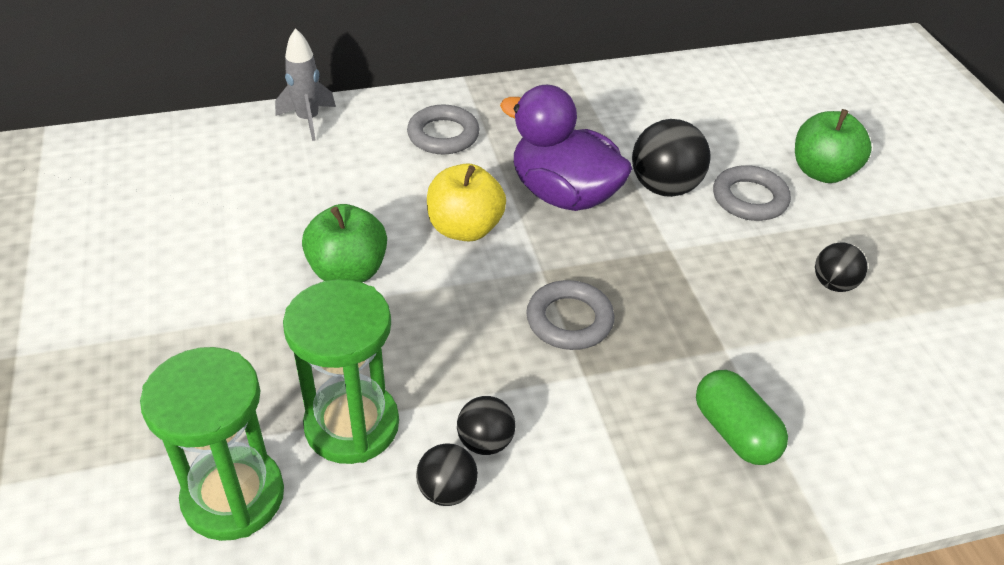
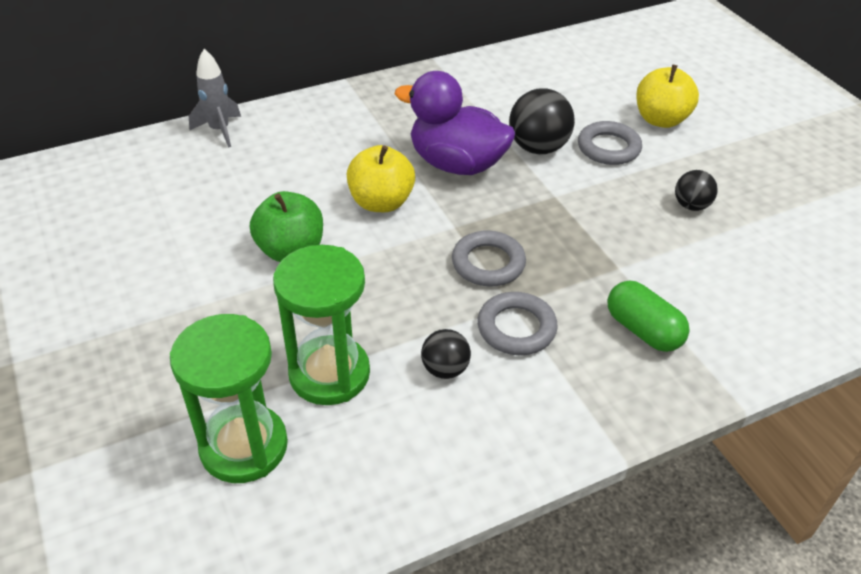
camera: 10 degrees left, 0 degrees up
grey ring [407,104,480,154] -> grey ring moved to [478,292,558,355]
black ball [416,443,478,506] -> none
green apple [795,109,872,183] -> yellow apple [636,65,699,128]

